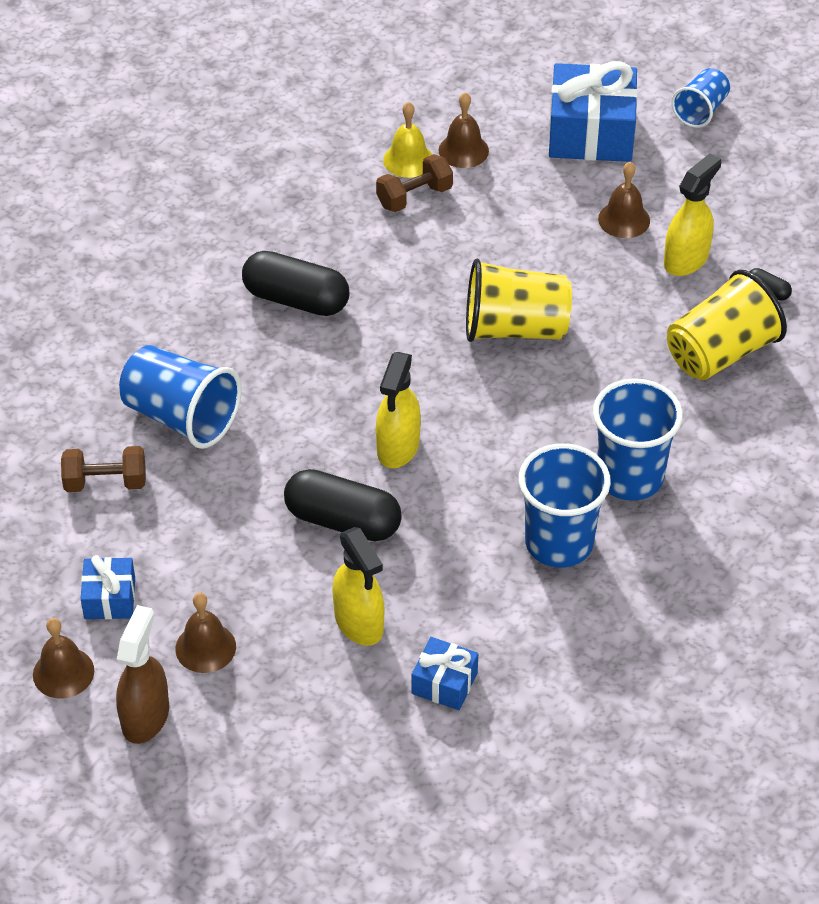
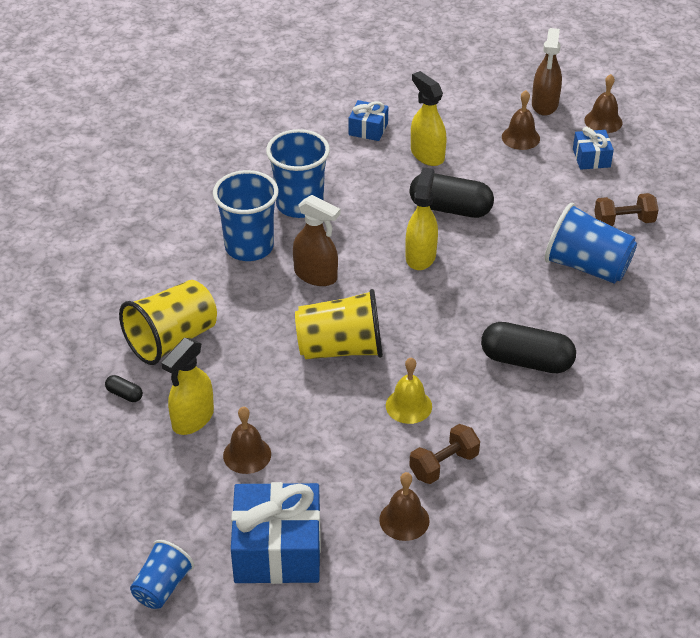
camera: 175 degrees right, 5 degrees down
yellow bell [383,102,432,178] -> yellow bell moved to [386,358,432,424]
none -> brown spray bottle [293,195,340,286]

